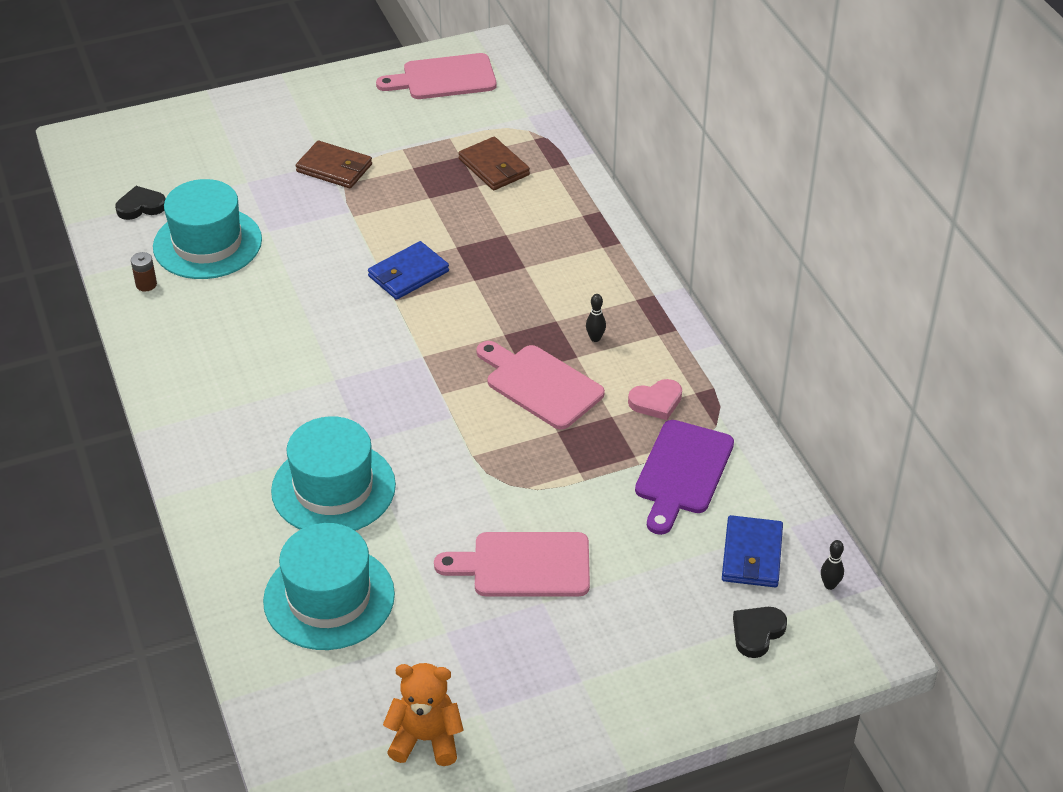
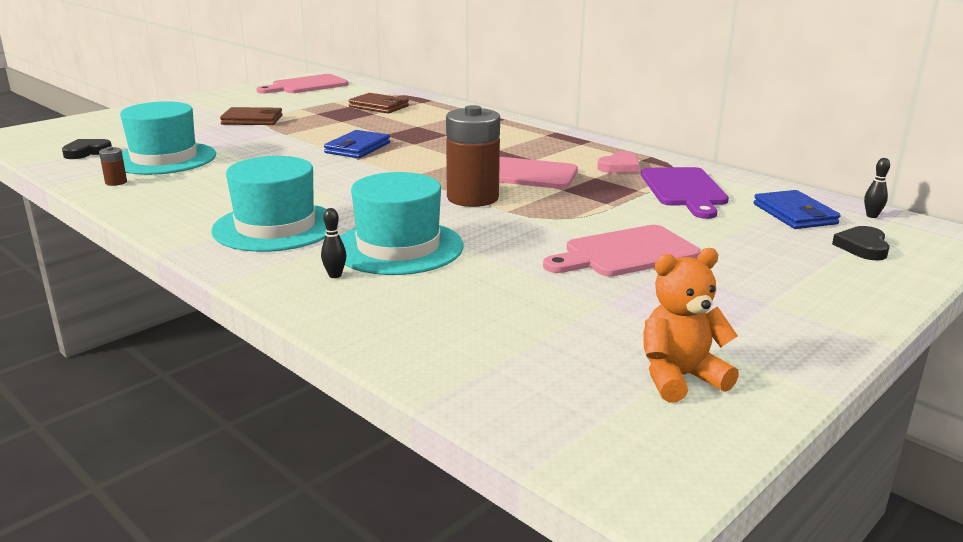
camera: 25 degrees left, 20 degrees down
turquoise hat [263,523,395,650] -> turquoise hat moved to [211,156,327,252]
black bowling pin [586,294,606,342] -> black bowling pin moved to [321,208,347,278]
none -> brown battery [446,105,500,207]

